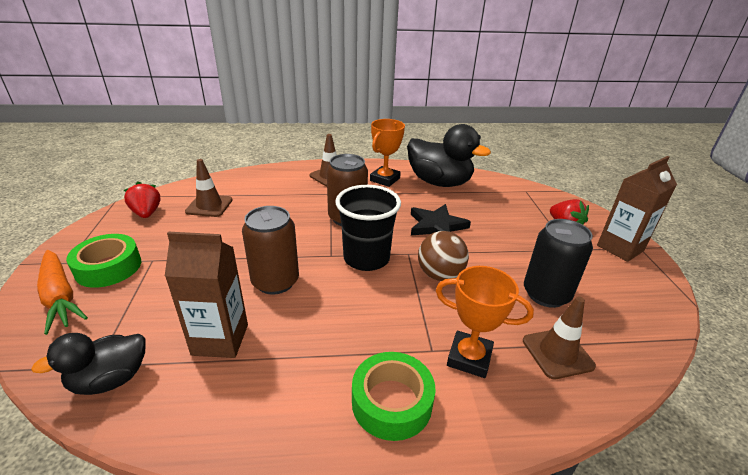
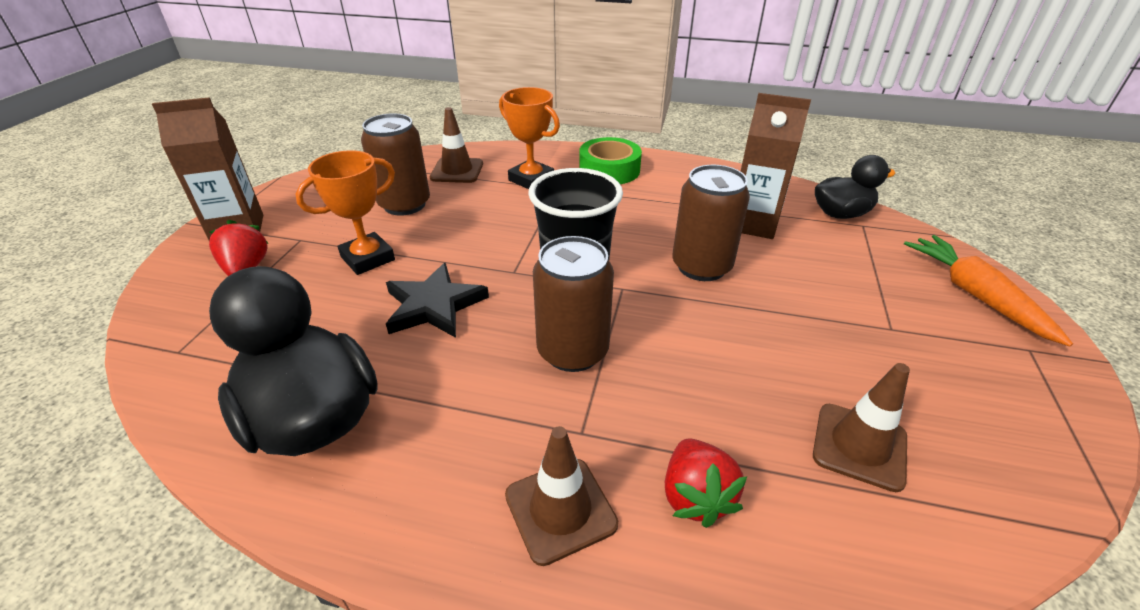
camera: 160 degrees left, 5 degrees up
green tape [66,234,141,288] -> none
red strawberry [124,181,161,218] -> red strawberry moved to [665,439,747,528]
orange trophy [370,119,405,187] -> orange trophy moved to [296,150,395,275]
brown ball [418,231,469,281] -> none
black can [524,219,593,308] -> brown can [361,113,430,216]

